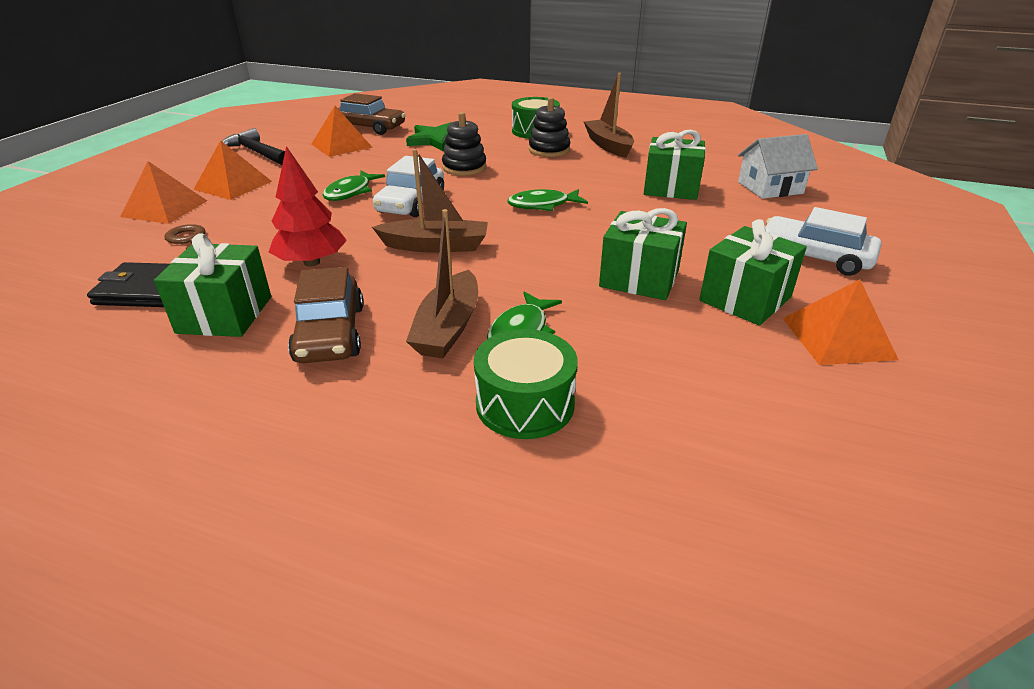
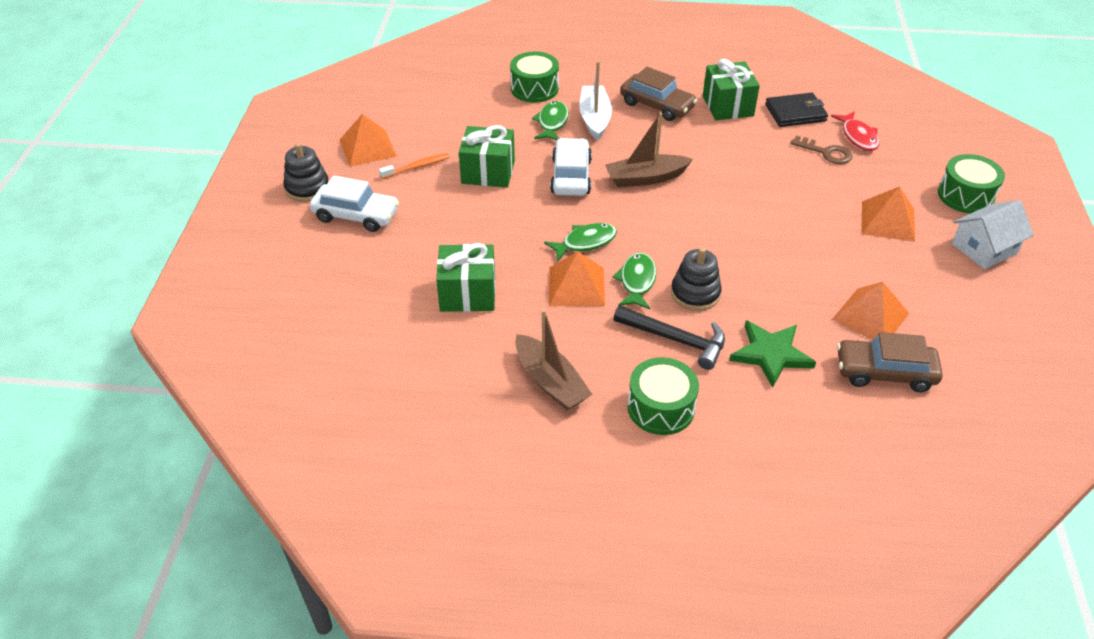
camera: 165 degrees right, 10 degrees up
orange pyramid [120,161,207,224] -> orange pyramid moved to [549,252,605,306]
black hammer [222,128,285,165] -> black hammer moved to [613,305,725,370]
red tree [269,146,347,267] -> none
brown car [288,267,364,363] -> brown car turned 150 degrees clockwise [620,67,697,121]
green fish [323,170,385,201] -> green fish moved to [613,253,656,309]
white car [373,156,444,217] -> white car moved to [550,138,592,196]
brown boat [406,209,478,358] -> white boat [579,61,612,141]
black stacking toy [529,97,570,157] -> black stacking toy moved to [283,143,329,202]
green gift [699,219,807,325] -> orange toothbrush [379,153,450,179]
white house [738,134,818,199] -> white house moved to [952,200,1034,269]
none -> red fish [831,111,879,151]
none -> green drum [938,154,1005,214]

